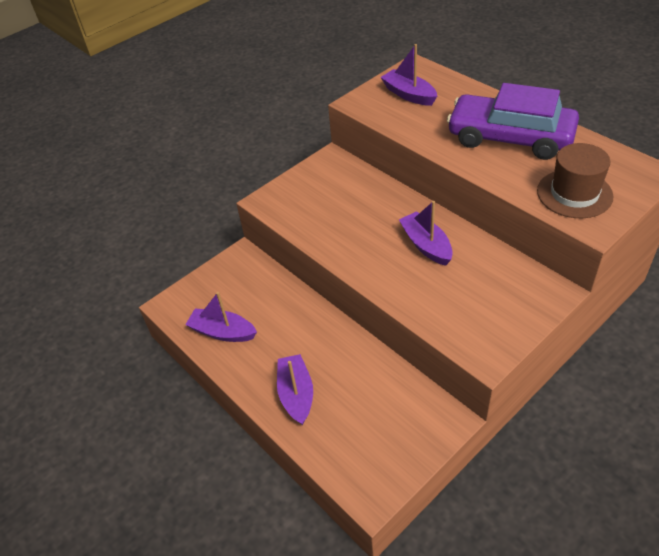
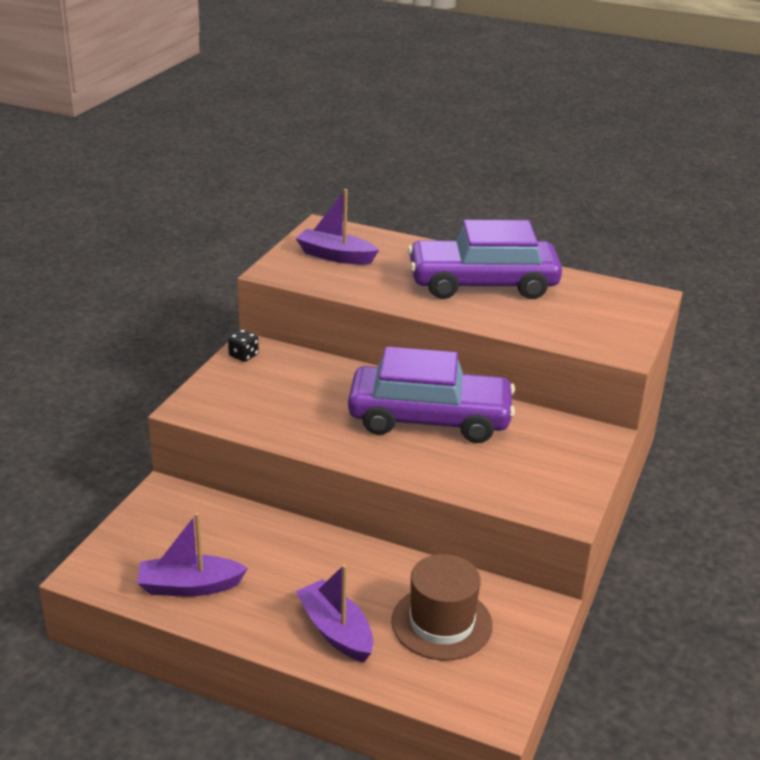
camera: 30 degrees left, 15 degrees down
purple boat [399,201,453,266] -> purple car [348,347,515,443]
brown hat [537,143,614,218] -> brown hat moved to [391,554,493,661]
none -> black dice [228,330,259,362]

